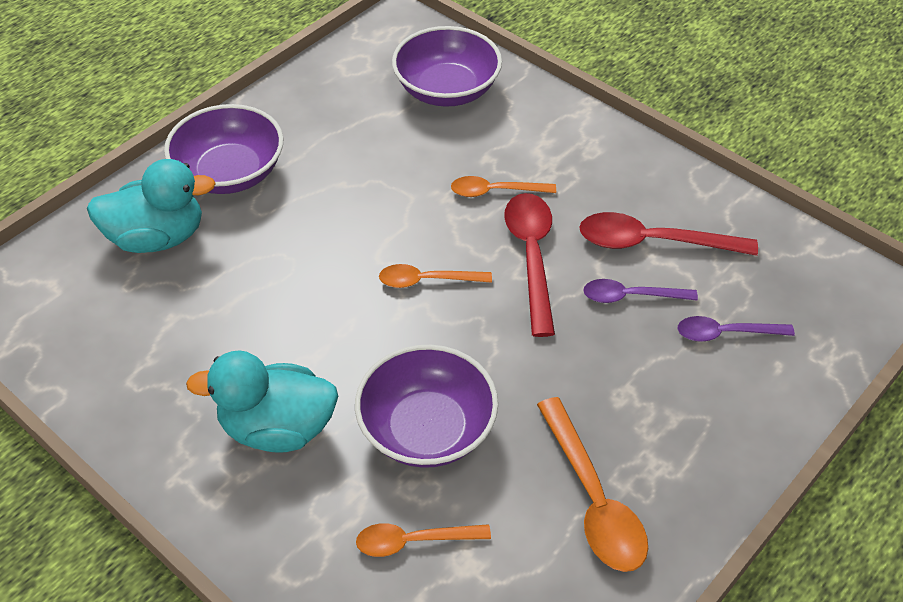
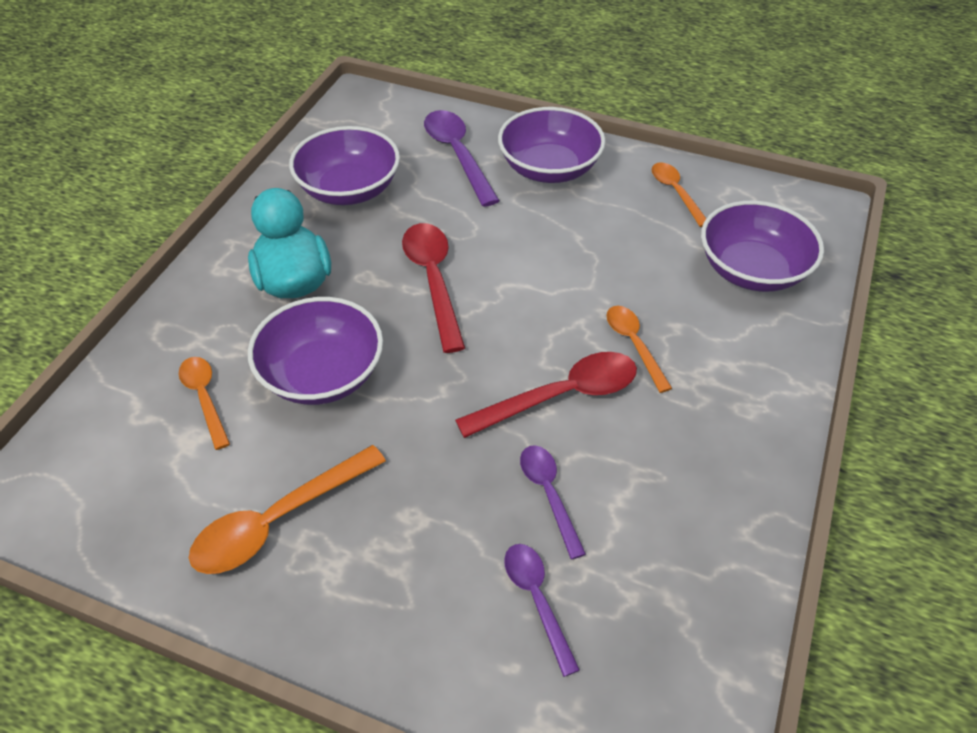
camera: 70 degrees right, 0 degrees up
turquoise duck [87,159,216,253] -> purple spoon [424,110,500,207]
orange spoon [379,264,492,288] -> orange spoon moved to [652,162,707,227]
red spoon [579,212,758,256] -> red spoon moved to [402,223,465,353]
none -> purple bowl [289,126,400,205]

